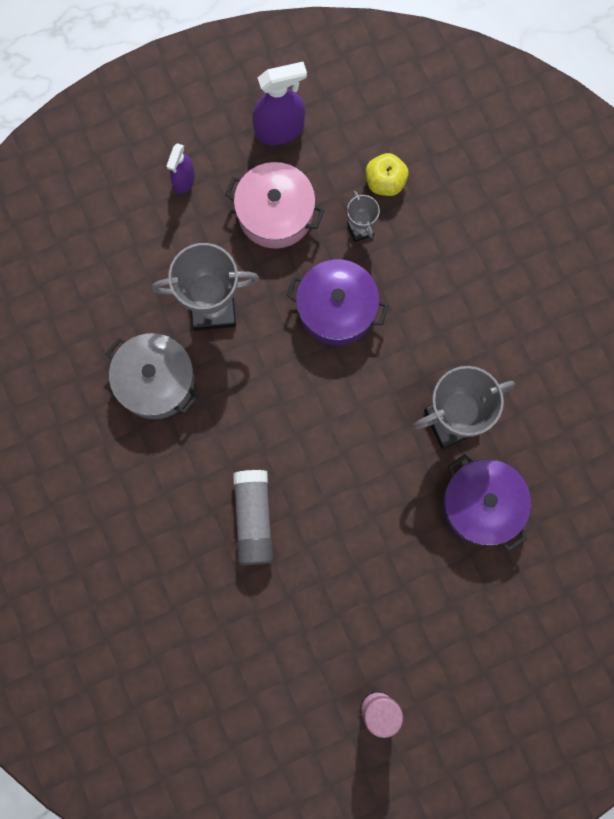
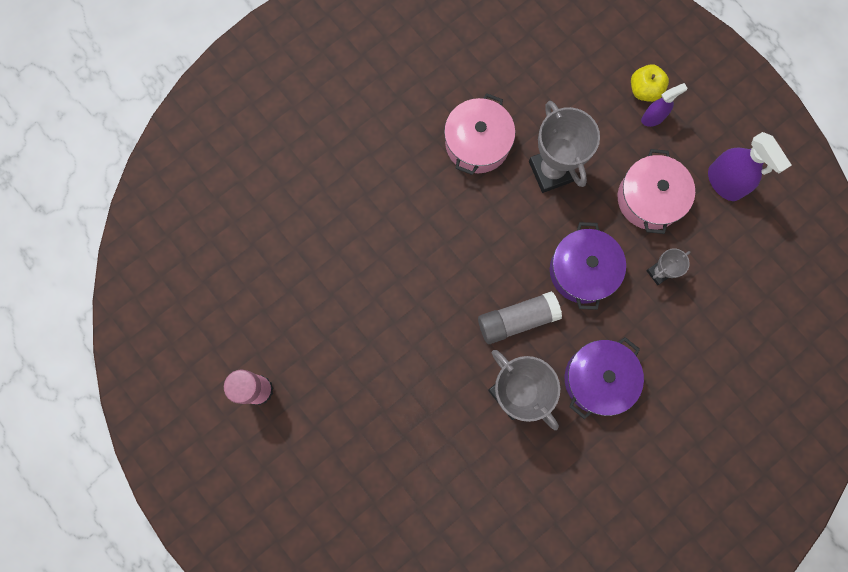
camera: 75 degrees right, 0 degrees up
grey pot [106,333,198,419] -> pink pot [444,93,515,175]
purple spray bottle [167,143,195,194] -> purple spray bottle turned 150 degrees clockwise [641,83,687,127]
grey glue stick [233,470,273,565] -> grey glue stick moved to [478,291,562,344]
yellow apple [366,153,408,196] -> yellow apple moved to [631,64,669,102]
purple pot [443,454,531,551] -> purple pot moved to [565,337,644,419]

